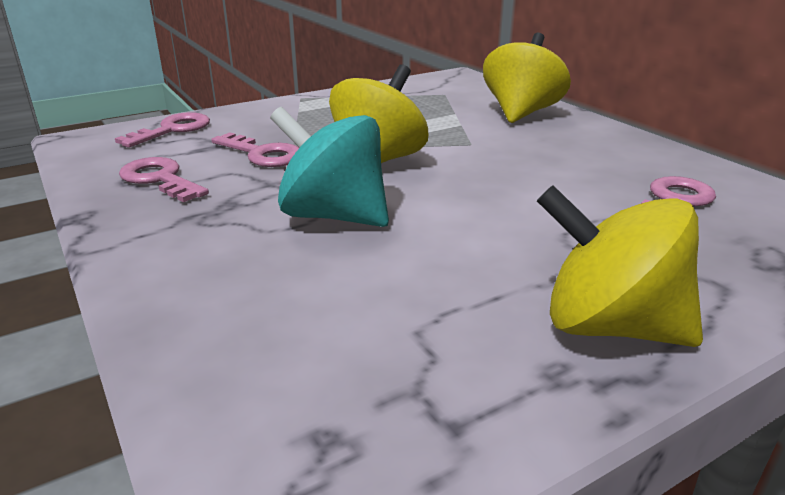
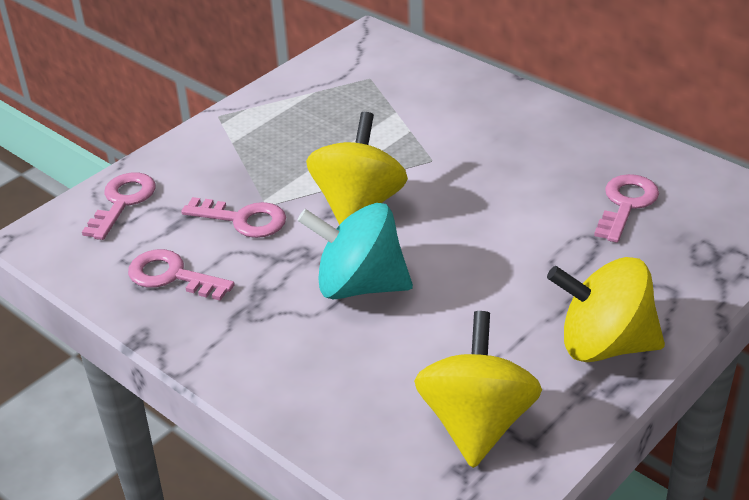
camera: 15 degrees left, 10 degrees up
yellow spinning top [483,33,571,123] -> yellow spinning top moved to [414,311,542,468]

